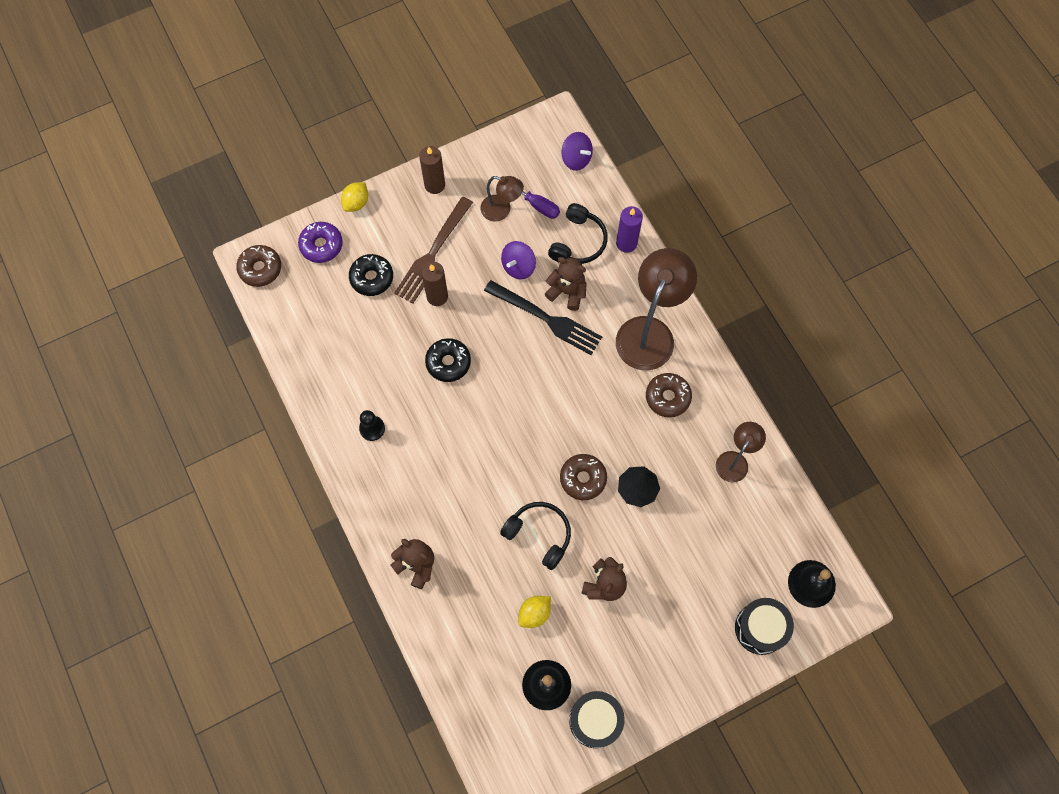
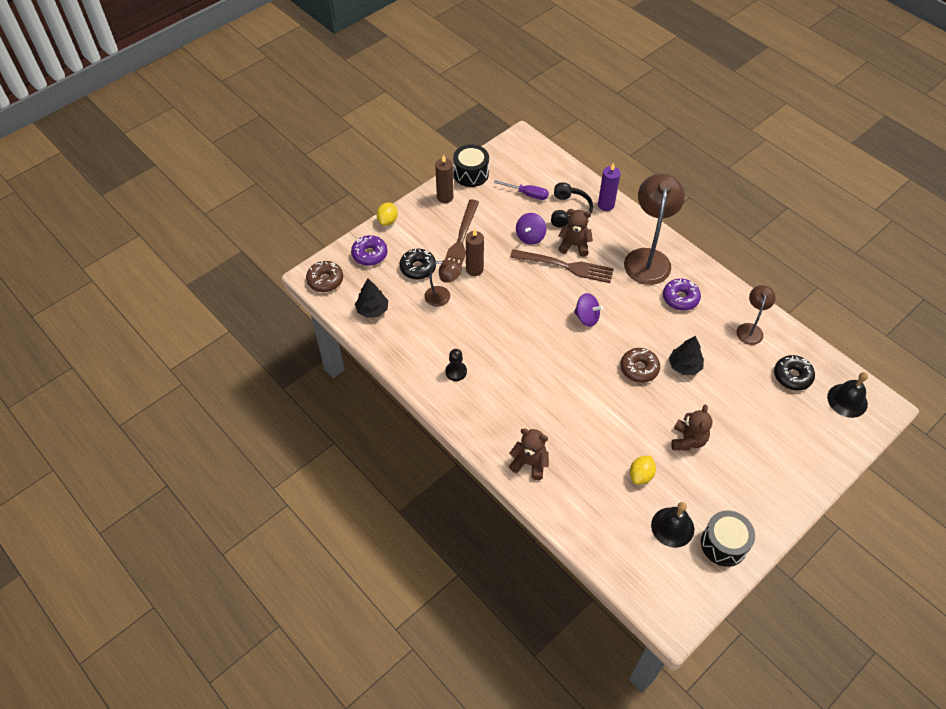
camera: 15 degrees left, 15 degrees down
black donut [425,338,471,382] -> black donut moved to [774,355,815,390]
brown lamp [480,176,524,221] -> brown lamp moved to [425,260,462,307]
black fork [484,280,602,355] -> brown fork [510,249,614,283]
black headphones [500,502,571,570] -> none
purple spinning top [562,132,593,171] -> purple spinning top moved to [574,293,603,327]
brown donut [646,373,692,418] -> purple donut [663,279,701,311]
black drum [735,598,794,655] -> black drum moved to [453,144,489,187]
none -> black tree [355,279,388,318]

